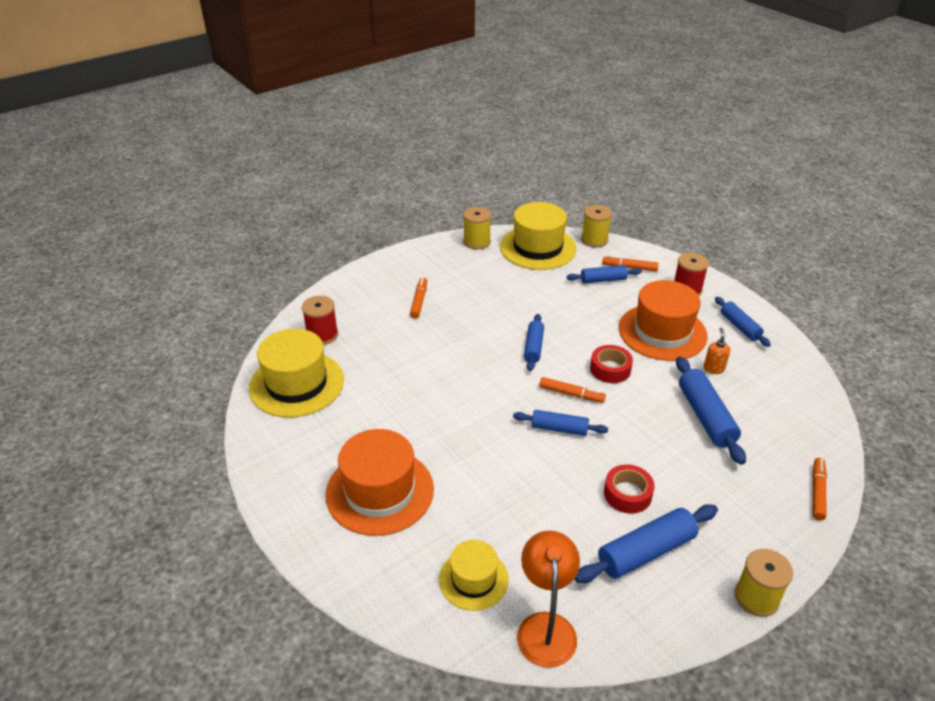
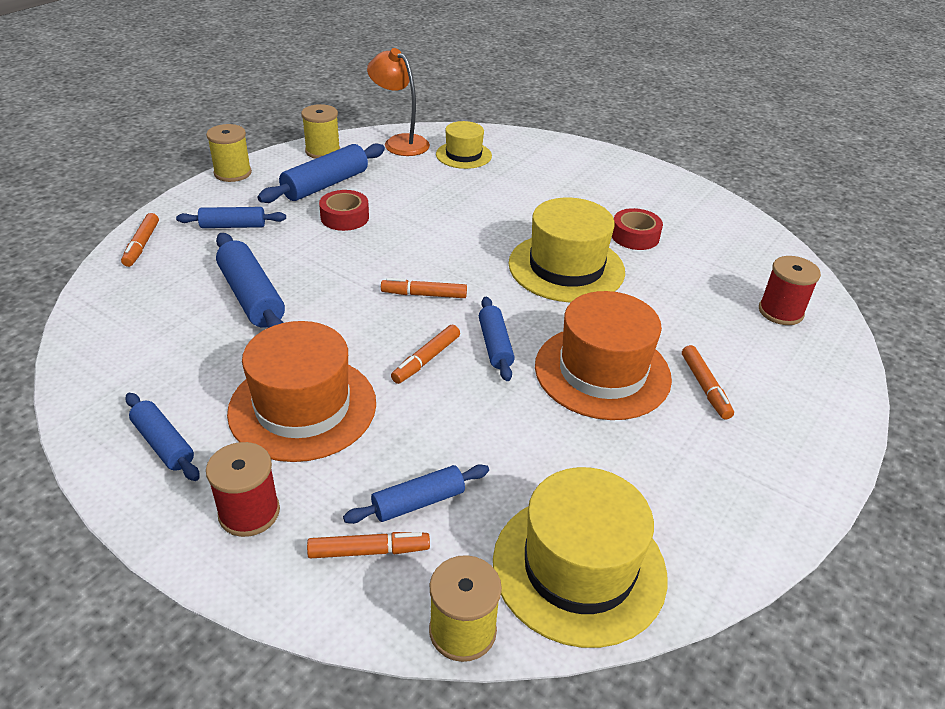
camera: 160 degrees right, 0 degrees up
yellow hat [249,329,344,418] -> yellow hat moved to [509,198,625,303]
orange hat [326,429,434,536] -> orange hat moved to [535,291,672,420]
yellow spool [463,207,491,249] -> yellow spool moved to [301,104,340,159]
blue rolling pin [513,410,608,436] -> blue rolling pin moved to [176,207,286,228]
orange lamp [517,530,580,668] -> orange lamp turned 150 degrees clockwise [367,48,430,156]
red tape [590,345,633,383] -> red tape moved to [612,208,663,250]
orange soap dispenser [704,328,730,374] -> none
none -> orange marker [391,325,460,384]

